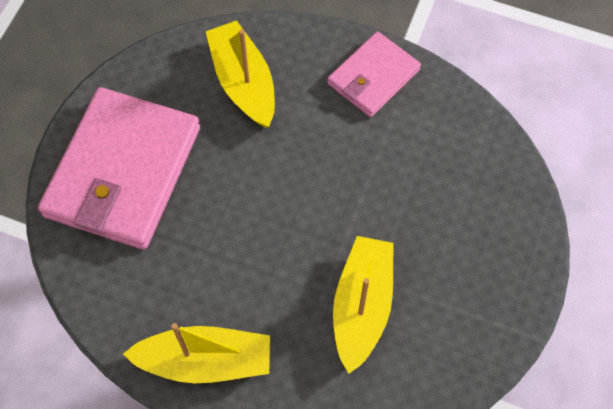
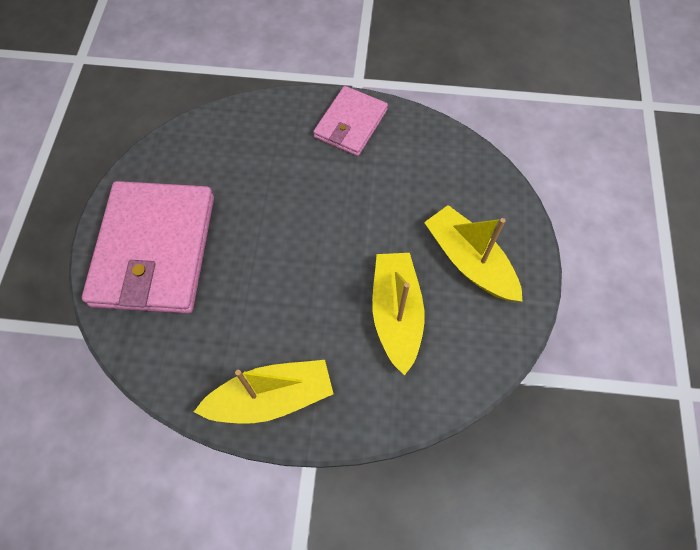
camera: 15 degrees left, 0 degrees up
yellow boat [206,20,275,128] -> yellow boat moved to [424,205,523,302]

